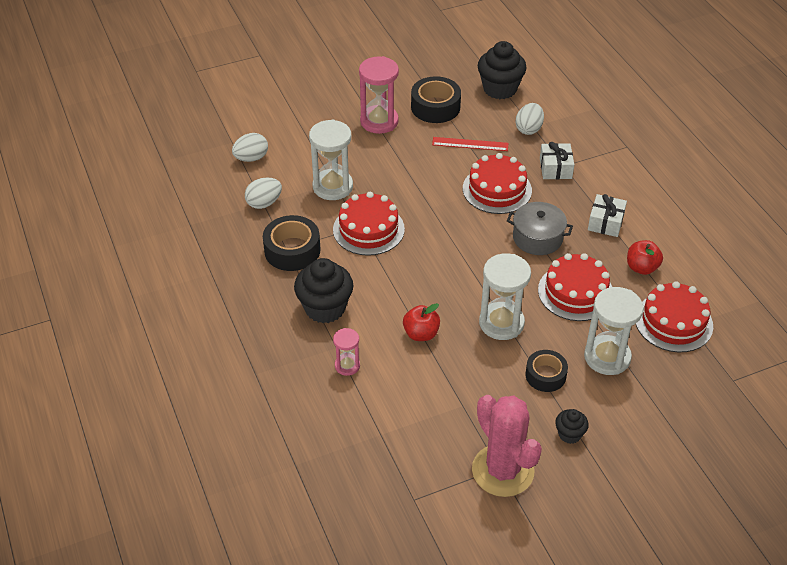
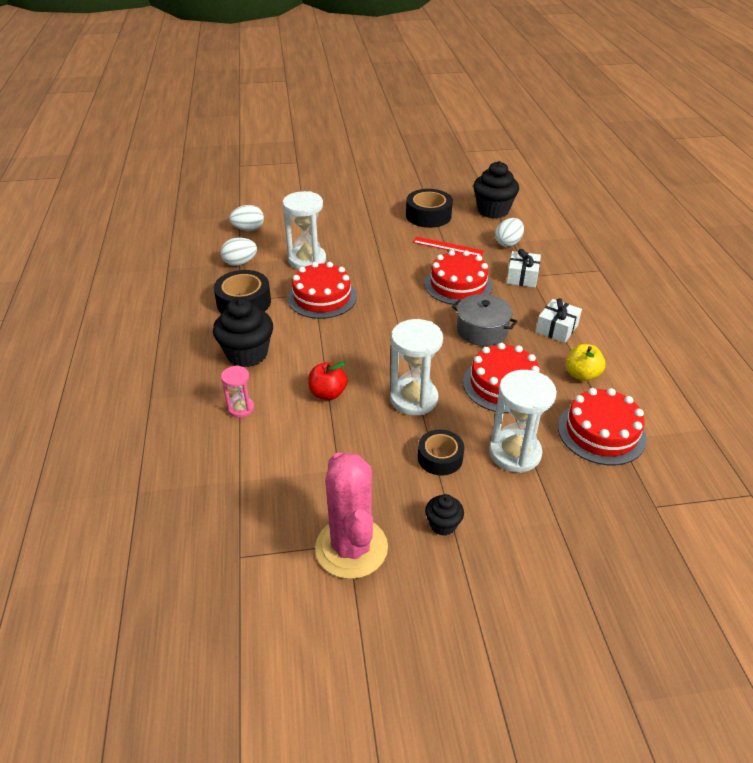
camera: 15 degrees right, 5 degrees down
pink hourglass [359,56,399,134] -> none
red apple [627,240,663,275] -> yellow apple [566,344,605,381]

